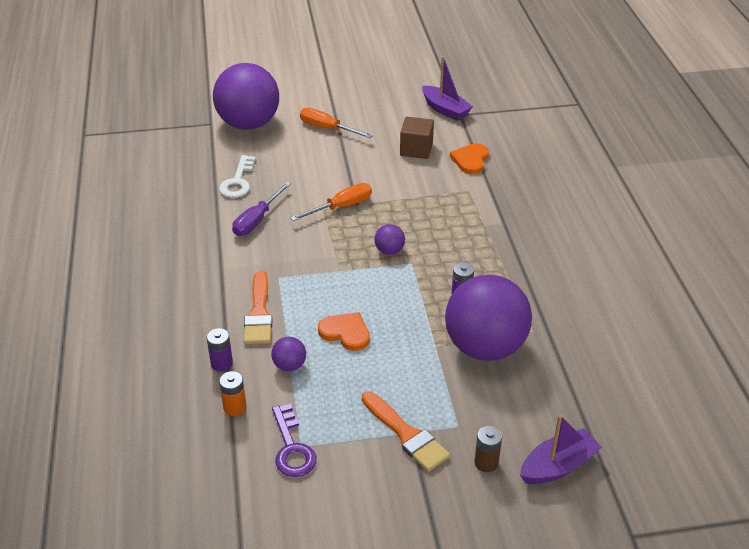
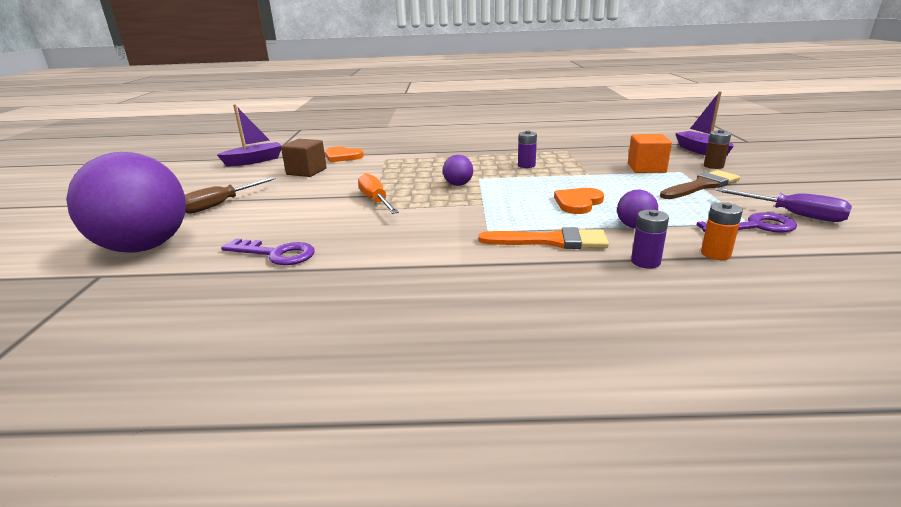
camera: 80 degrees left, 15 degrees down
white key [219,155,256,198] -> purple key [221,238,315,265]
purple screwdriver [232,182,291,236] -> purple screwdriver moved to [716,188,852,222]
orange screwdriver [300,108,373,138] -> brown screwdriver [185,177,276,214]
orange brush [362,391,450,472] -> brown brush [660,170,740,199]
purple ball [445,275,532,361] -> none
none -> orange cube [628,134,672,173]

